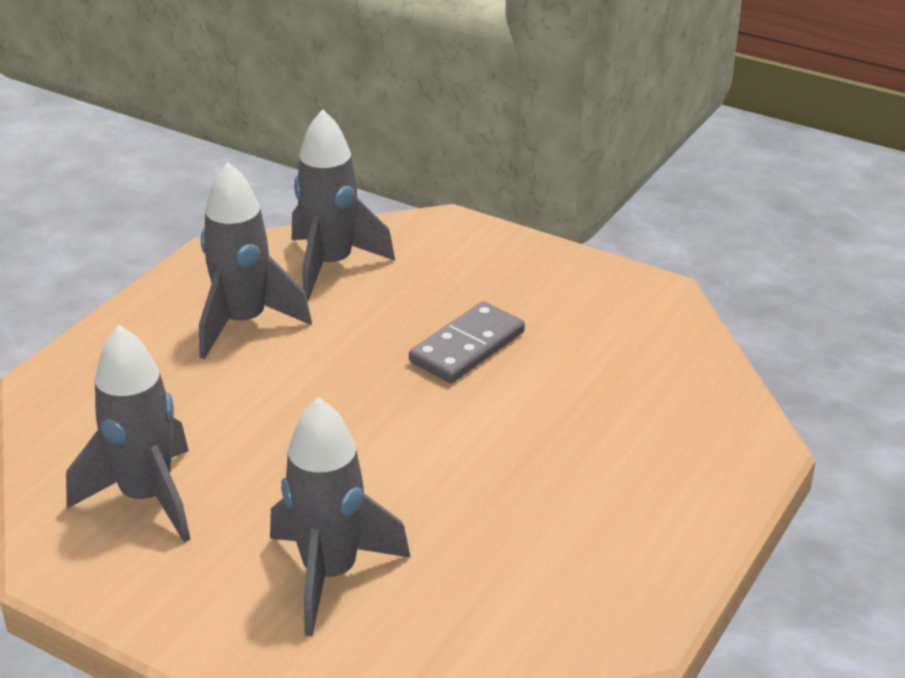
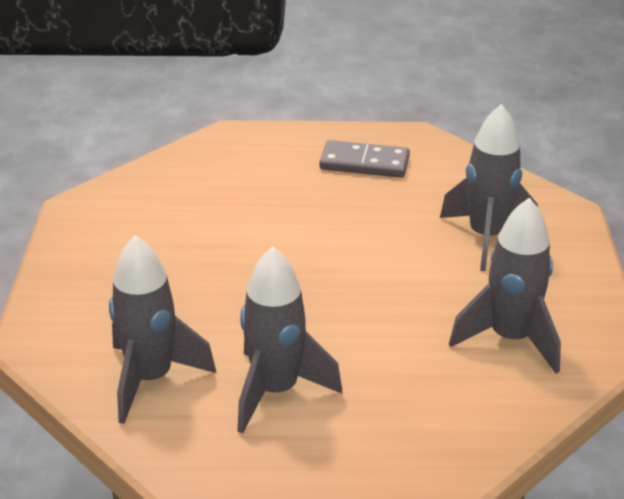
camera: 120 degrees left, 0 degrees up
grey domino [409,301,525,383] -> grey domino moved to [319,140,410,178]

